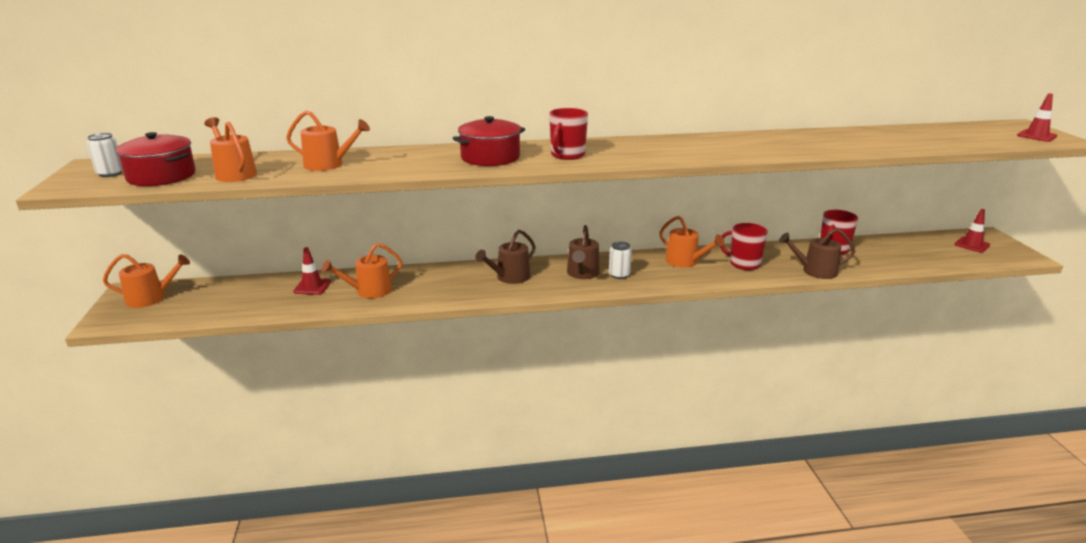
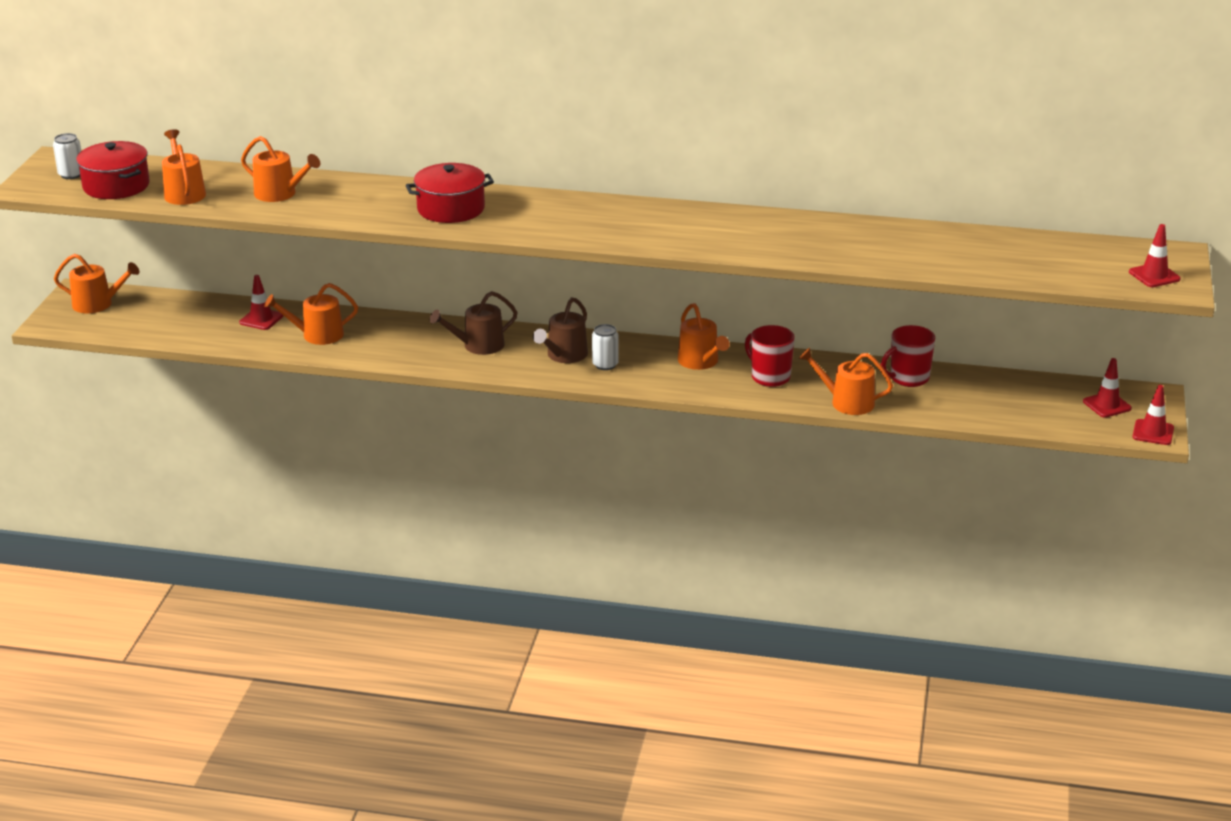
camera: 20 degrees right, 5 degrees up
red mug [549,108,588,160] -> none
brown watering can [779,228,855,279] -> orange watering can [799,348,893,415]
none -> red traffic cone [1132,385,1174,445]

